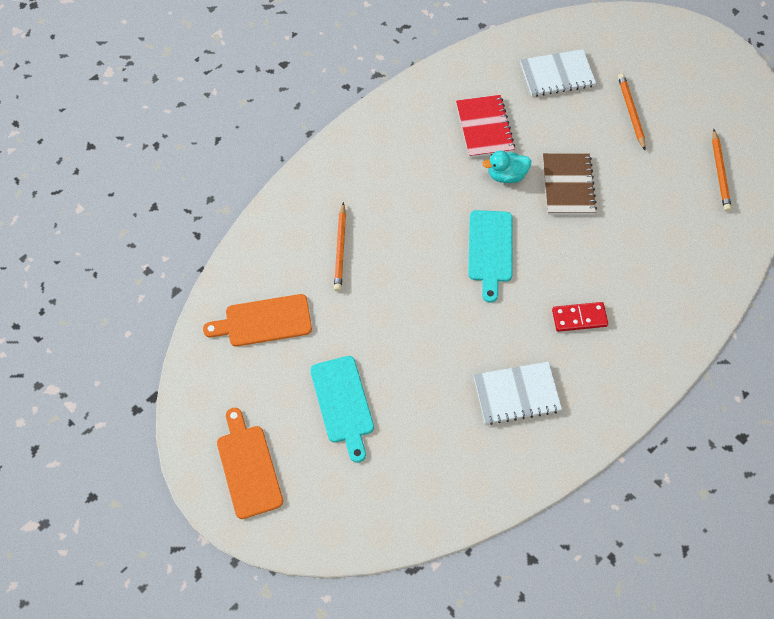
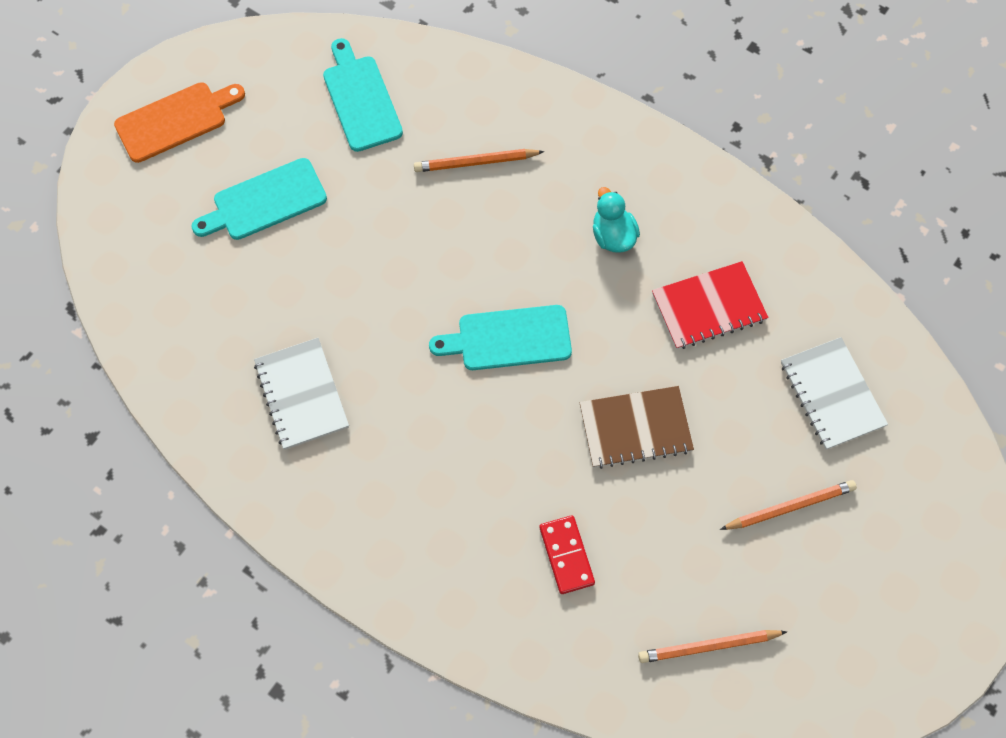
camera: 80 degrees right, 5 degrees up
orange cutting board [203,294,312,347] -> turquoise cutting board [323,38,403,152]
turquoise duck [482,151,531,183] -> turquoise duck moved to [593,187,640,253]
red domino [552,302,608,332] -> red domino moved to [539,515,595,594]

